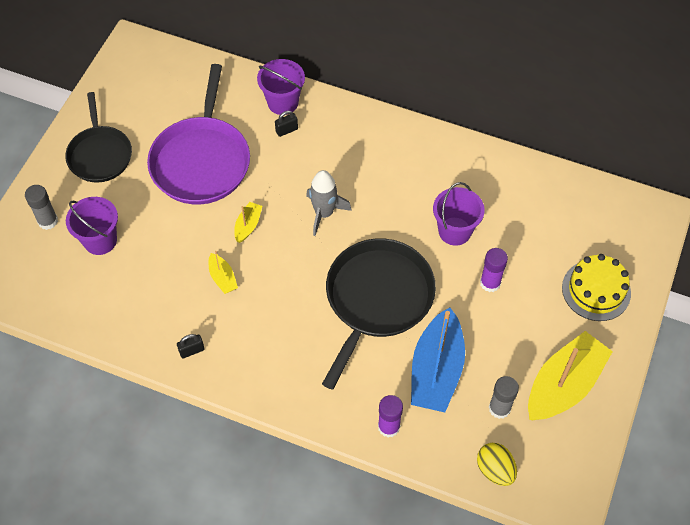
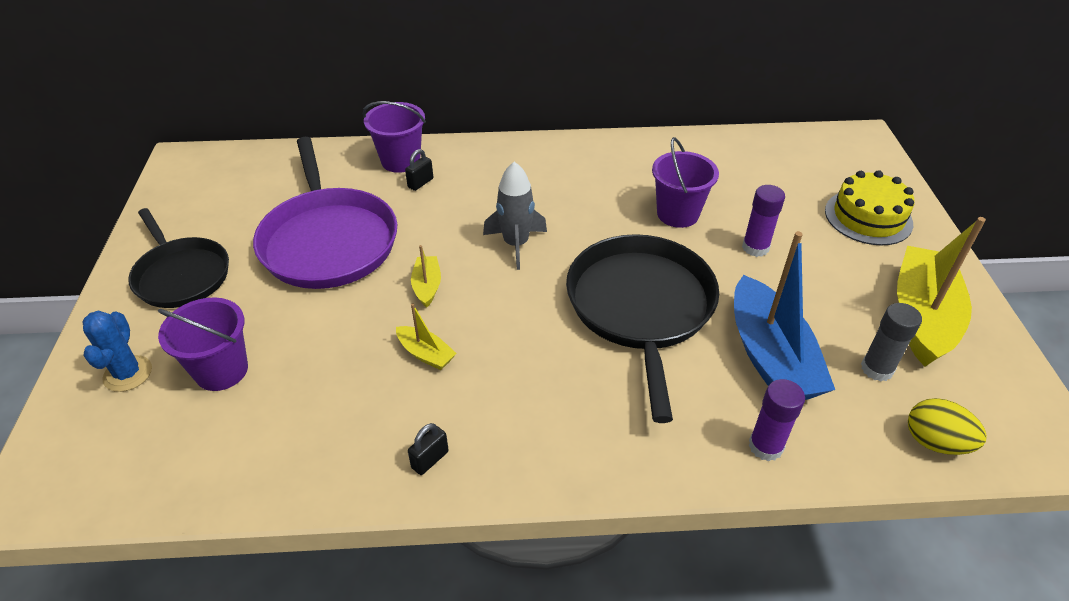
camera: 25 degrees left, 15 degrees down
grey glue stick [25,185,58,230] -> blue cactus [83,311,152,392]

